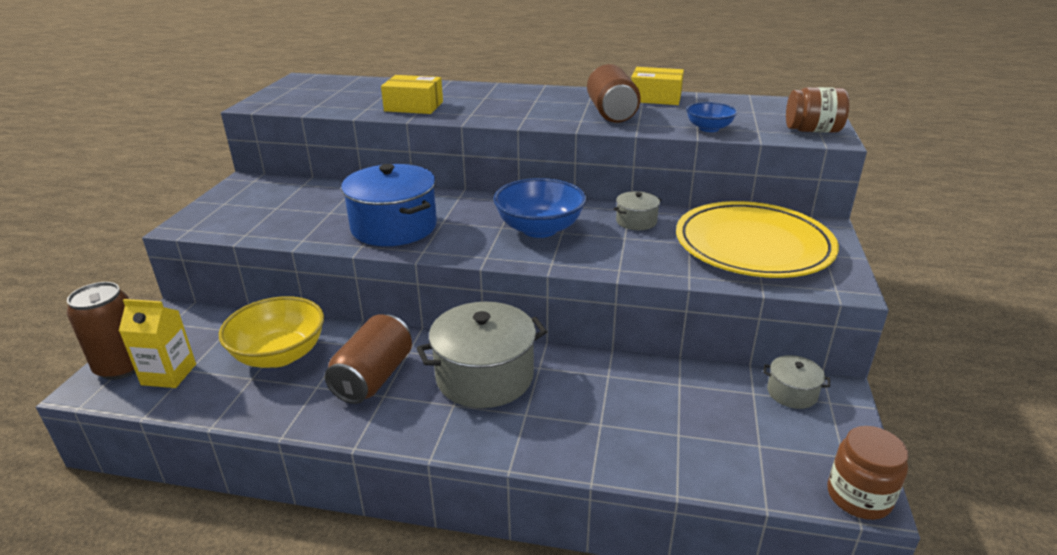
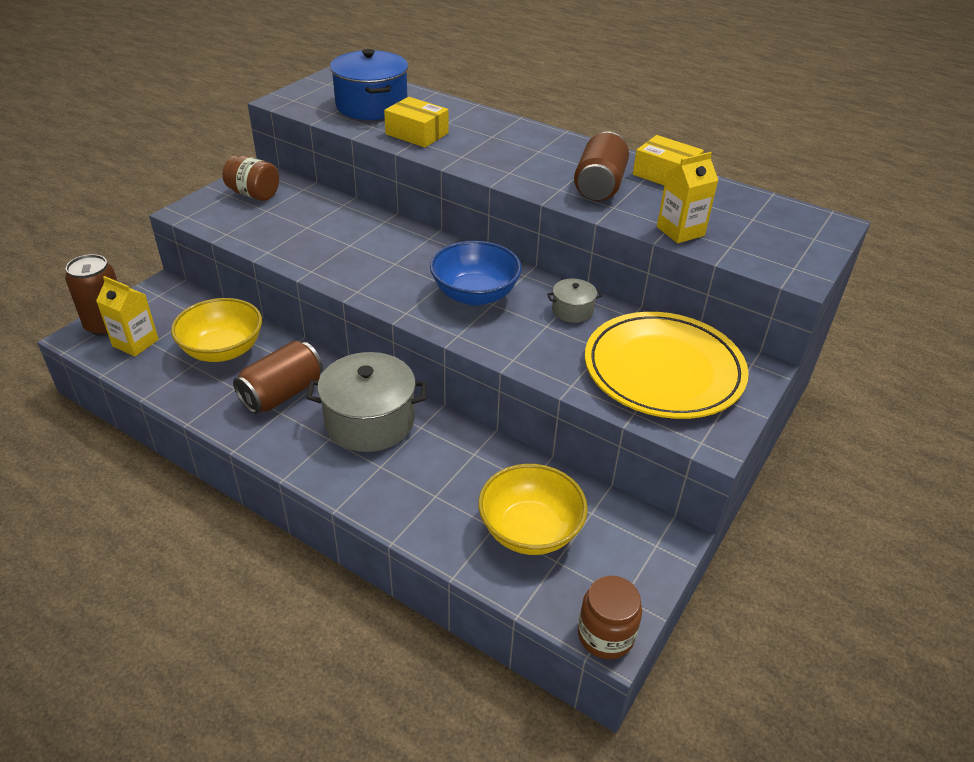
camera: 20 degrees right, 10 degrees up
blue pot [341,164,437,246] -> blue pot moved to [330,49,408,120]
blue bowl [686,102,737,132] -> yellow carton [657,152,718,243]
grey pot [763,355,830,409] -> none
brown jar [786,87,849,133] -> brown jar moved to [223,156,279,201]
none -> yellow bowl [478,464,588,555]

